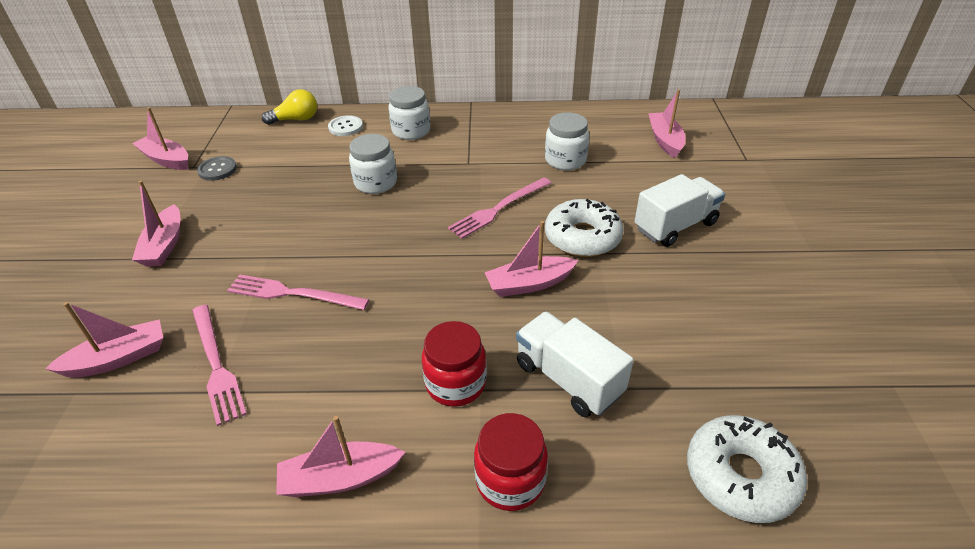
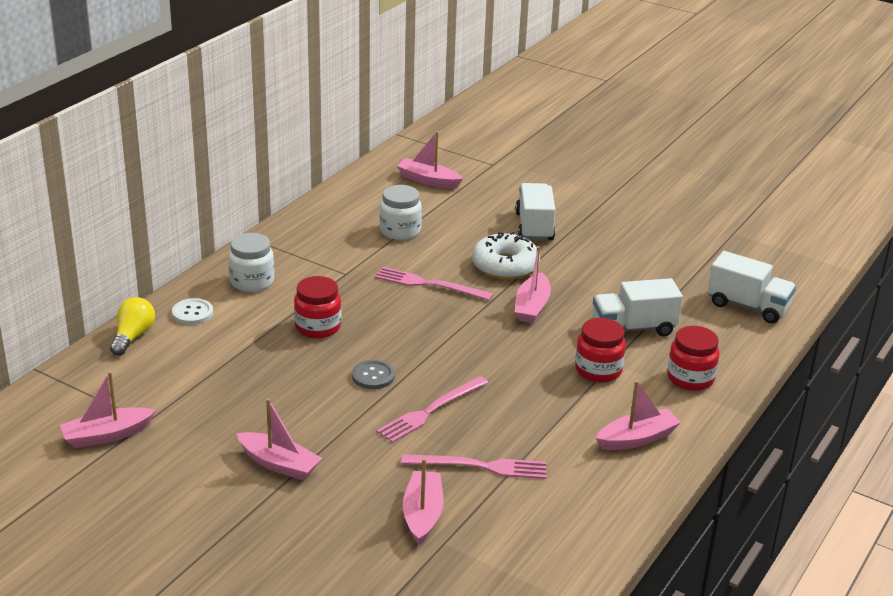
camera: 60 degrees left, 10 degrees down
grey button [197,156,237,181] -> grey button moved to [352,360,395,389]
pink boat [276,416,405,497] -> pink boat turned 135 degrees counterclockwise [596,380,681,450]
white jar [349,134,397,194] -> red jar [294,276,341,338]
pink fork [448,177,551,239] -> pink fork turned 120 degrees clockwise [375,267,493,301]
white donut [687,415,807,523] -> white truck [708,251,796,323]

